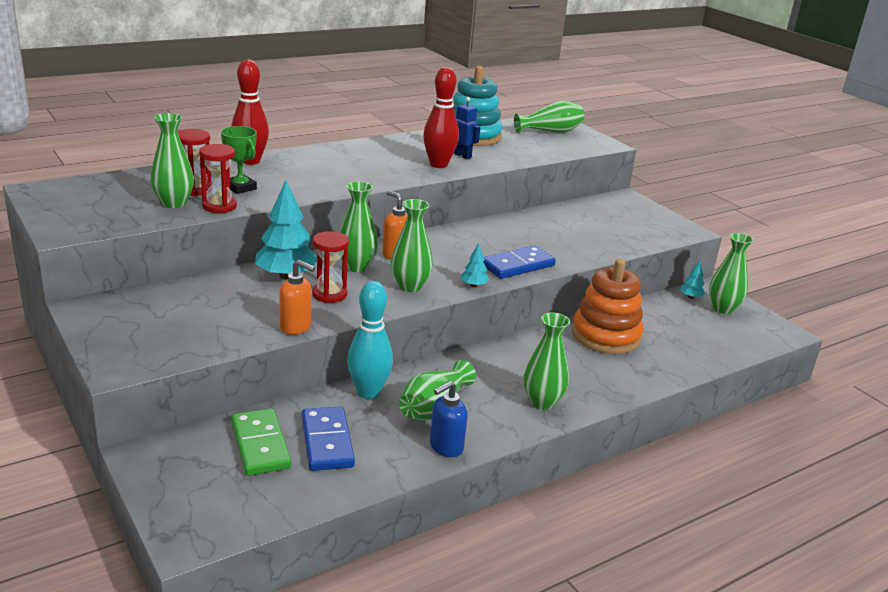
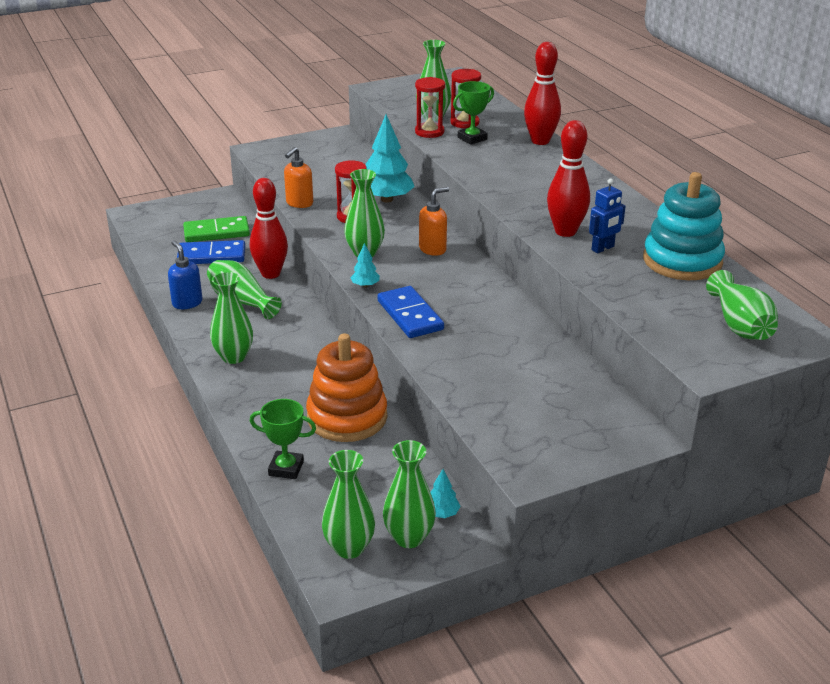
camera: 100 degrees right, 5 degrees up
green vase [339,181,378,272] -> green vase moved to [322,450,375,559]
turquoise bowling pin [347,281,393,399] -> red bowling pin [250,178,288,279]
none -> green trophy [250,399,316,479]

